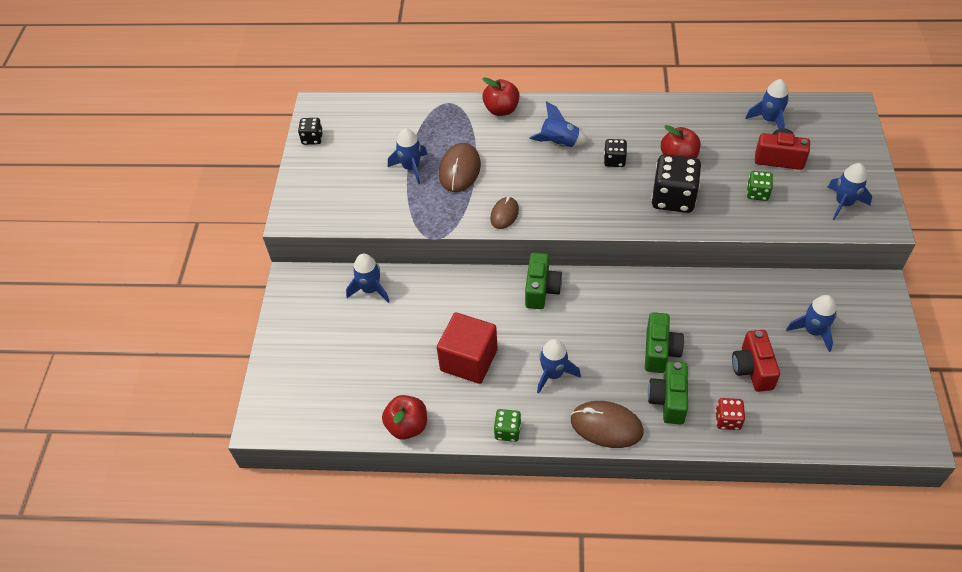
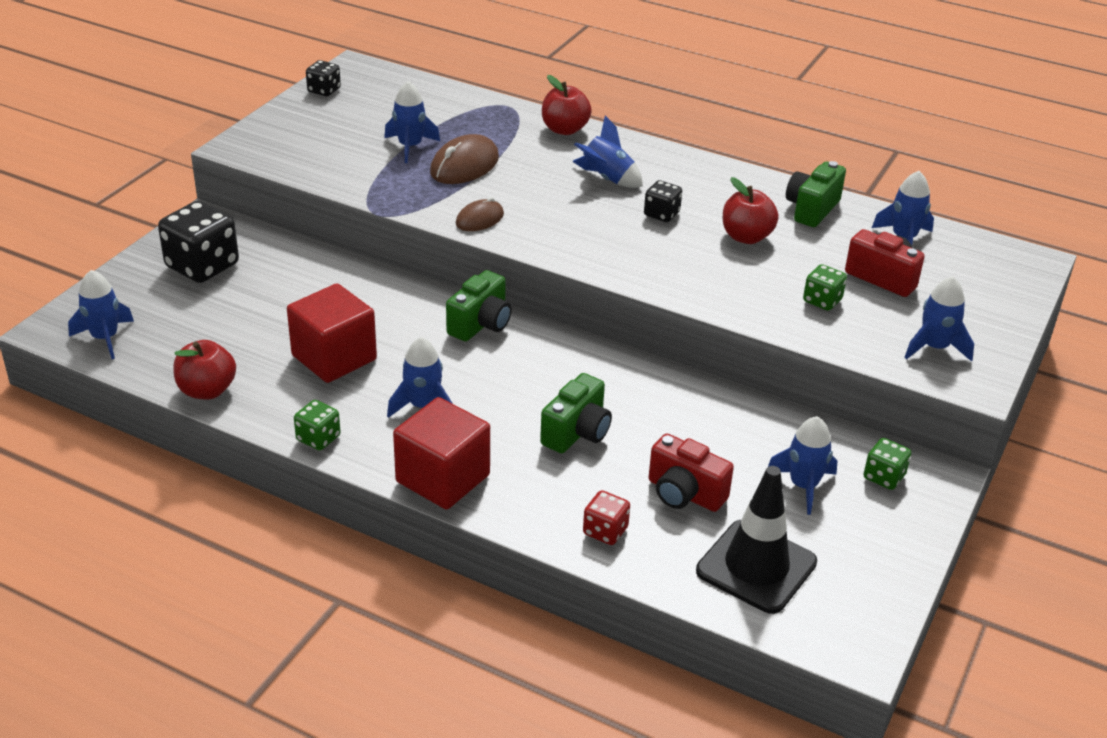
camera: 20 degrees right, 15 degrees down
blue rocket [346,254,390,303] -> blue rocket moved to [68,270,134,359]
brown mouse [571,401,643,448] -> red cube [393,397,490,509]
green camera [648,361,688,424] -> green camera moved to [786,161,846,227]
black dice [651,154,701,213] -> black dice moved to [158,201,239,283]
red camera [732,330,780,392] -> red camera turned 75 degrees counterclockwise [649,433,734,512]
none -> black traffic cone [696,466,817,614]
none -> green dice [864,438,911,490]

